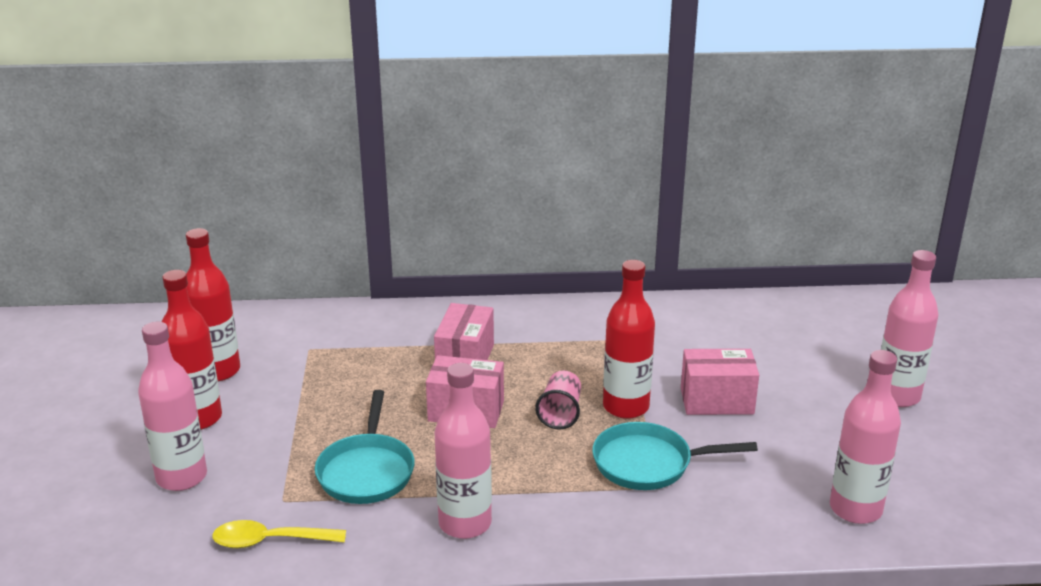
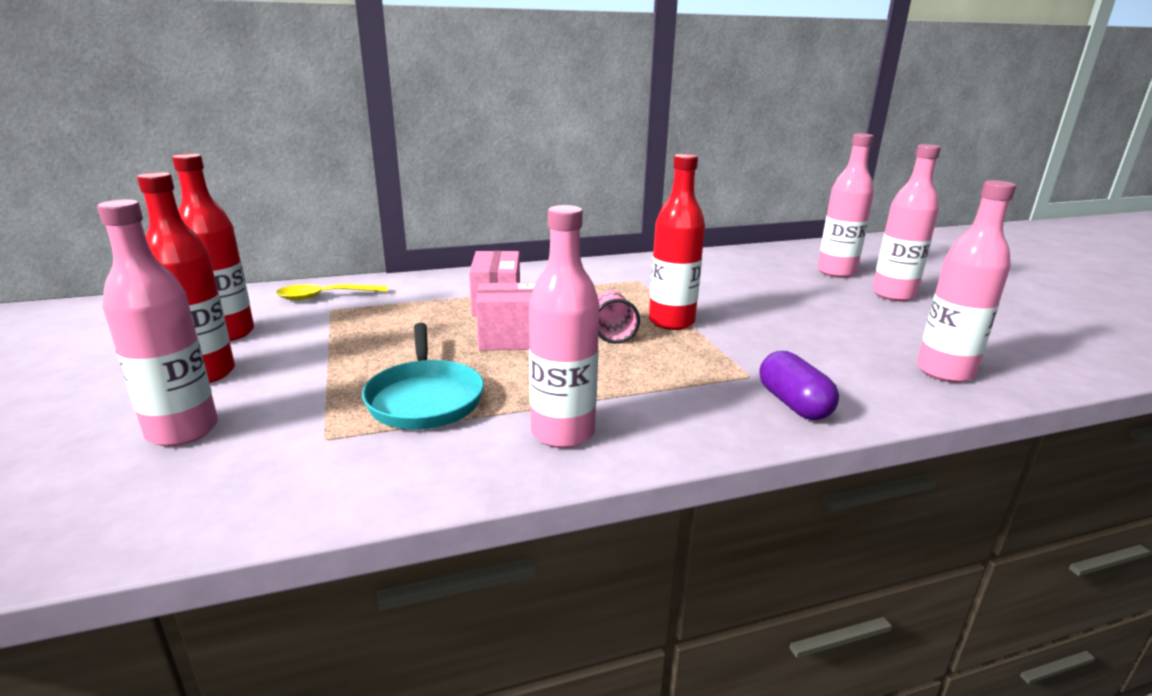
camera: 15 degrees left, 5 degrees down
yellow spoon [212,520,346,548] -> yellow spoon moved to [276,284,387,300]
turquoise pan [592,422,758,490] -> none
pink box [681,349,759,415] -> none
none -> purple capsule [760,351,839,420]
none -> pink bottle [817,133,874,278]

